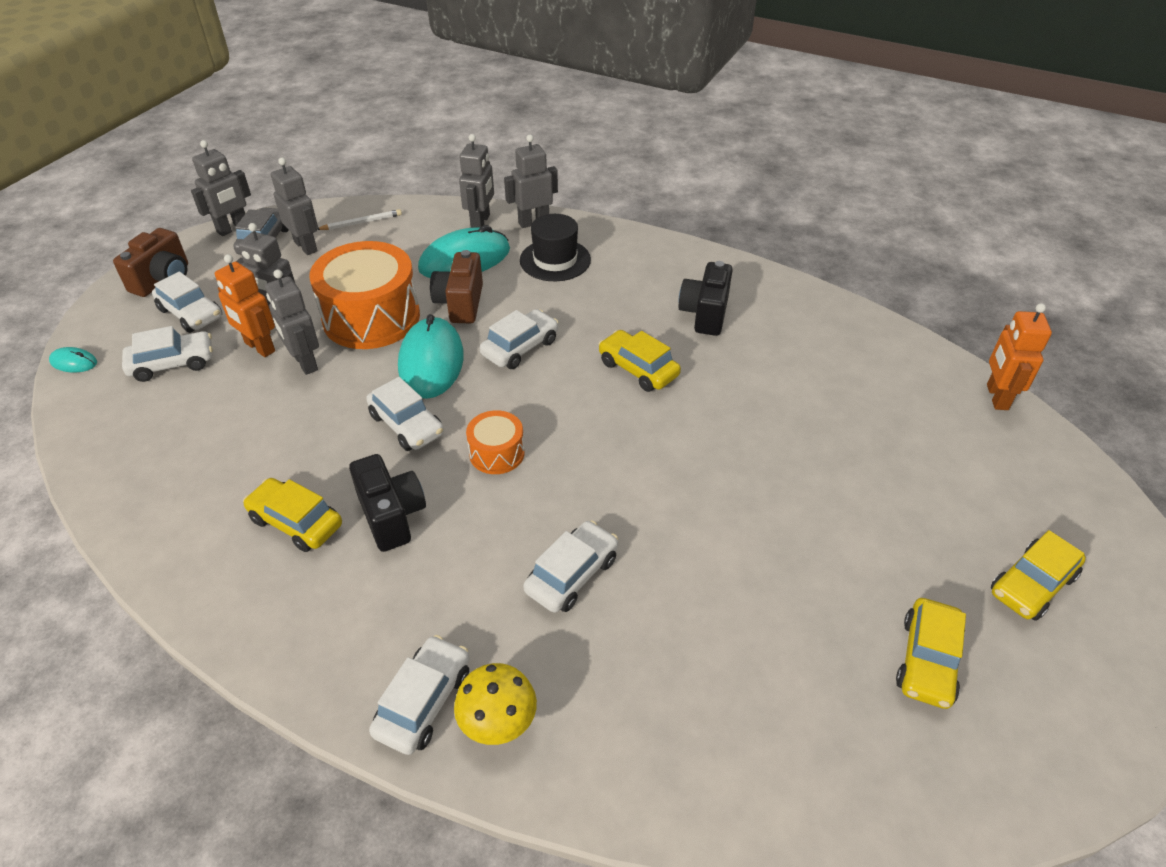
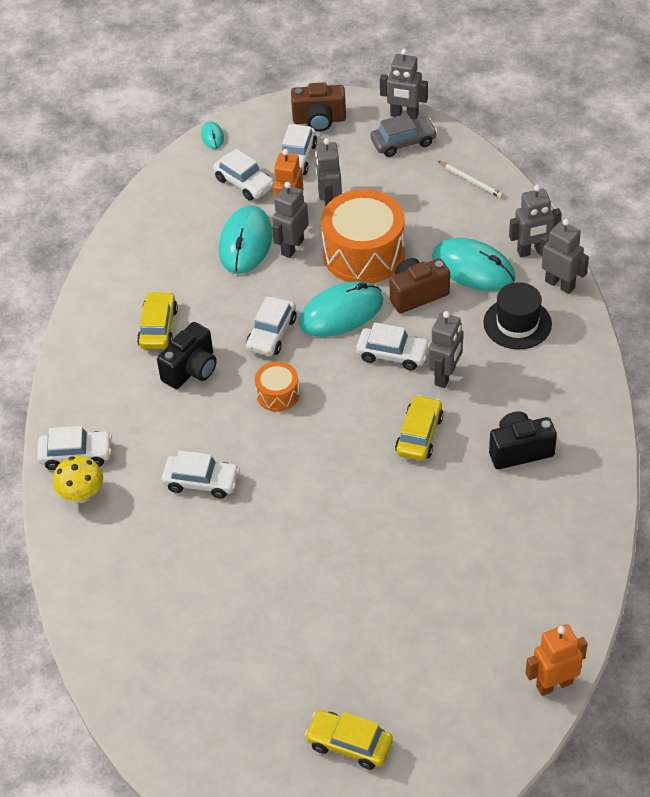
camera: 65 degrees right, 5 degrees up
grey robot [271,157,318,255] -> grey robot moved to [428,311,463,388]
yellow car [896,598,966,709] -> none
none -> turquoise mouse [219,205,273,274]

